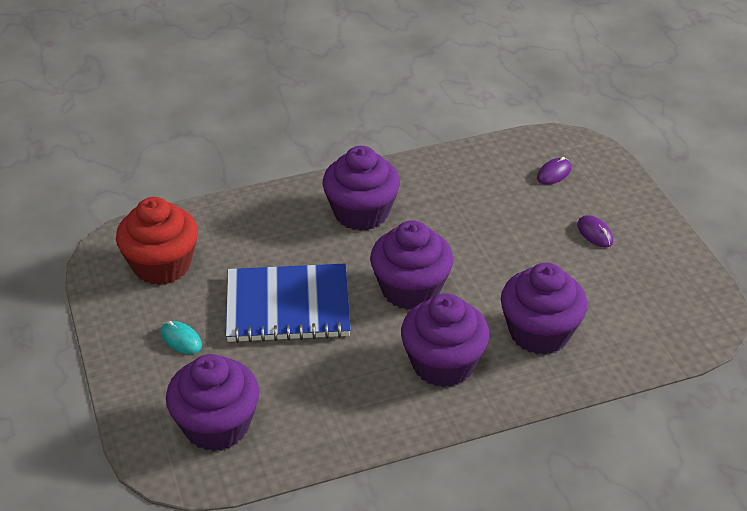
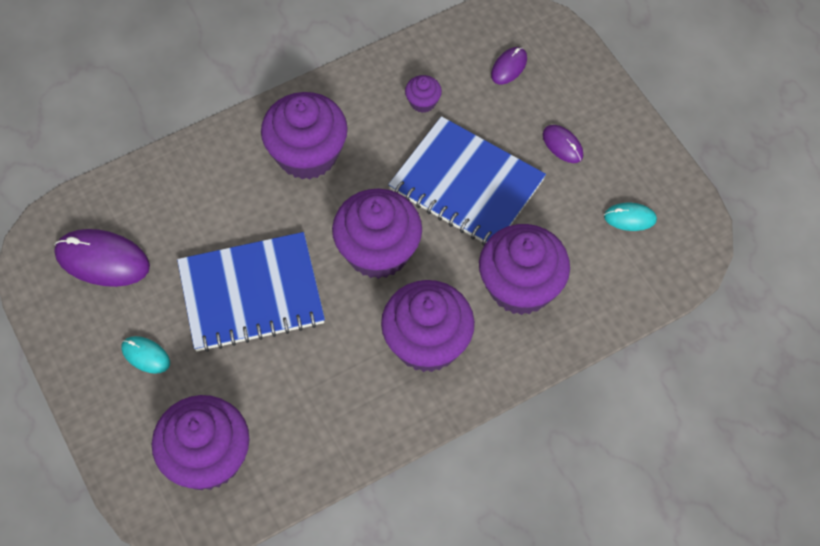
camera: 10 degrees left, 20 degrees up
red cupcake [116,197,198,285] -> purple mouse [55,229,150,287]
none -> blue notebook [388,116,546,246]
none -> purple cupcake [405,75,442,113]
none -> turquoise mouse [604,203,657,231]

